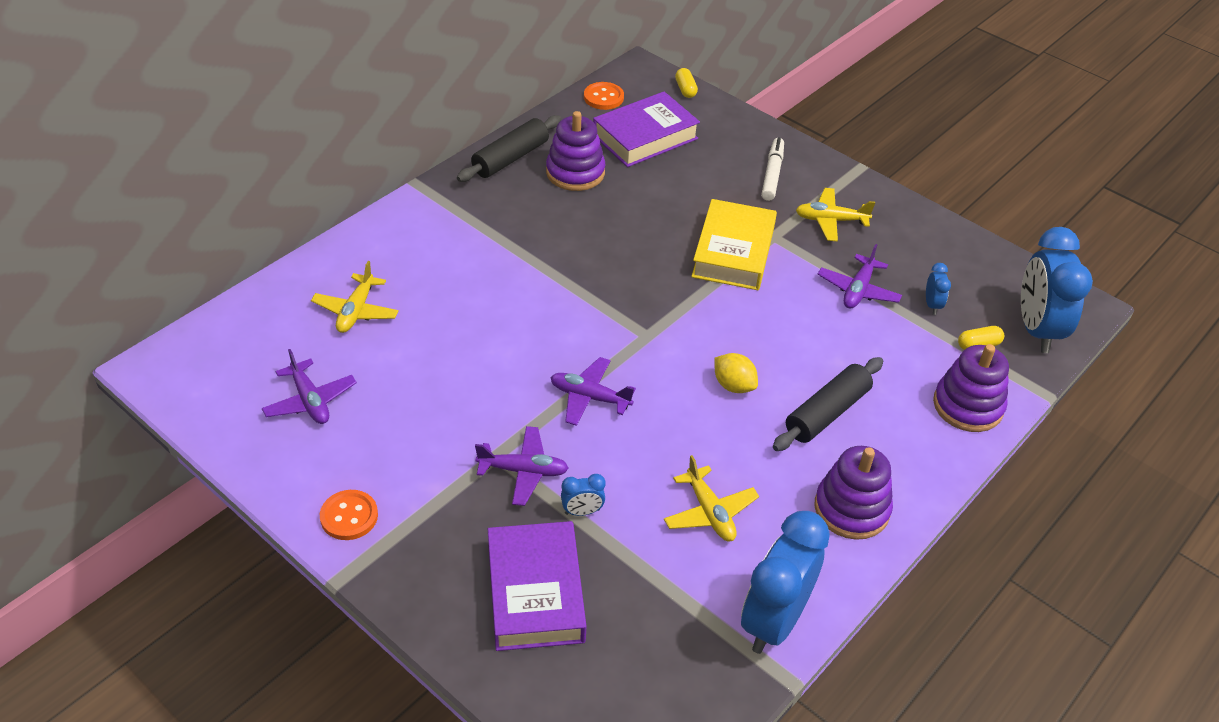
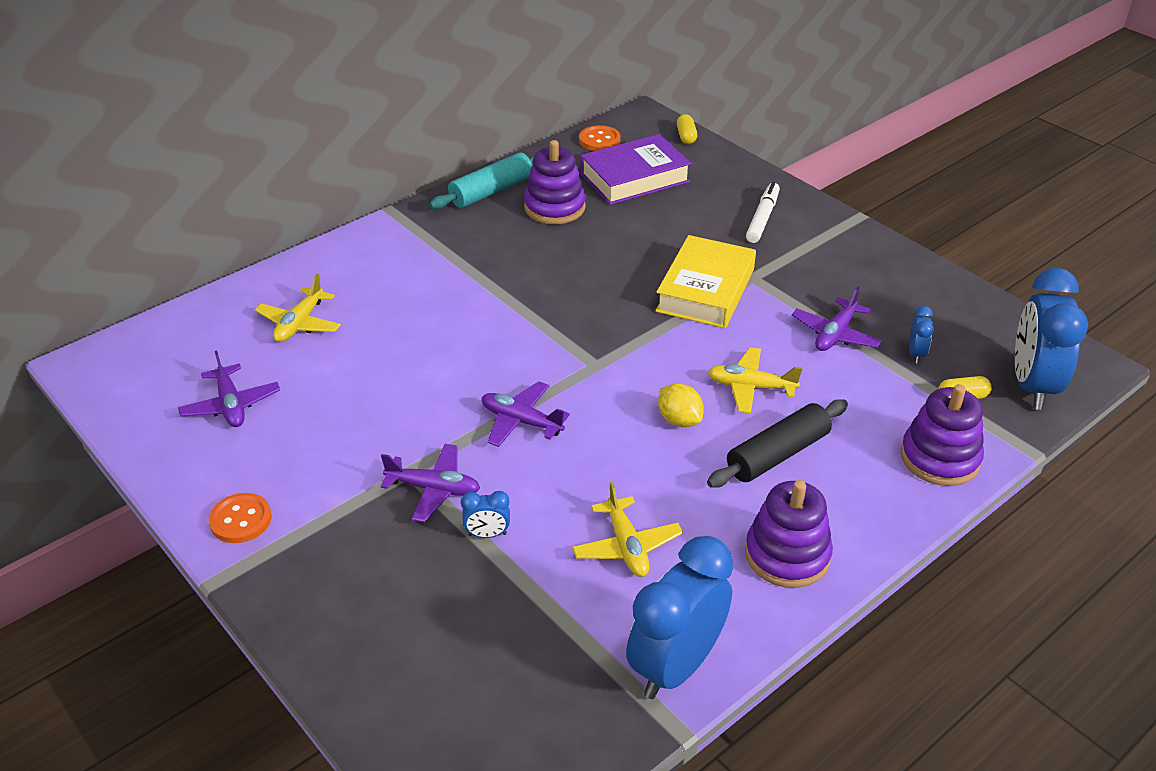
camera: 10 degrees right, 5 degrees down
black rolling pin [457,115,561,182] -> turquoise rolling pin [429,152,534,209]
purple book [488,521,586,651] -> none
yellow plane [796,188,875,242] -> yellow plane moved to [708,347,802,413]

